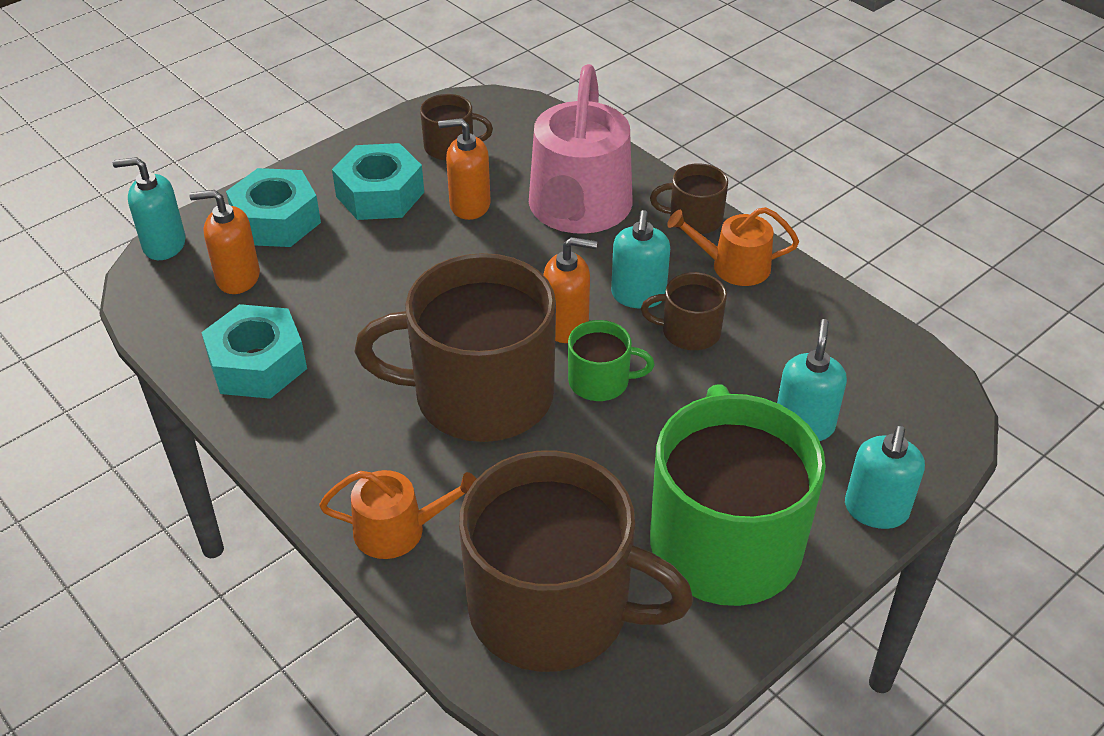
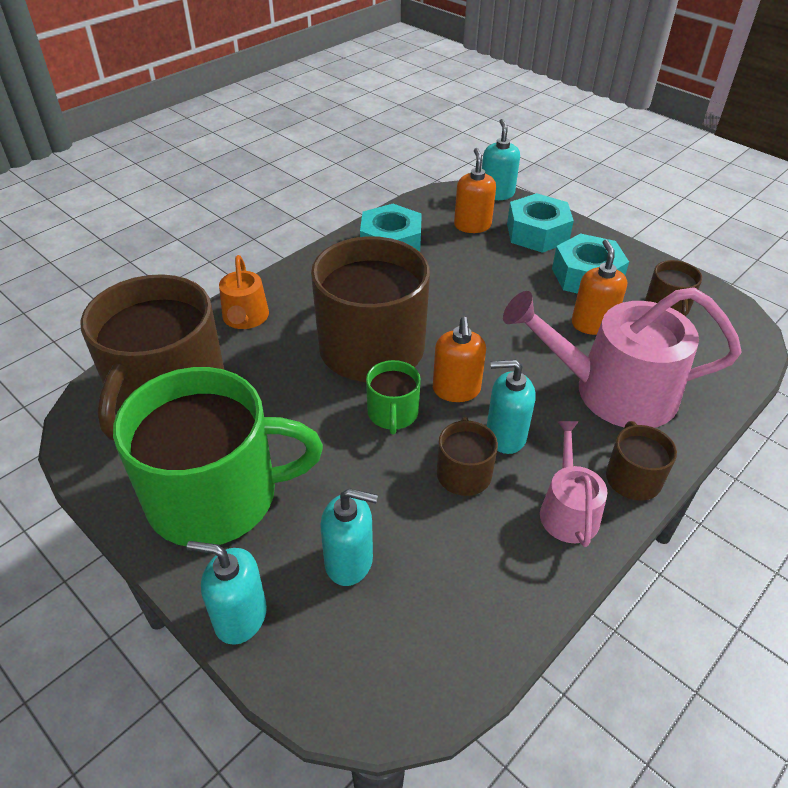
camera: 85 degrees right, 0 degrees up
orange watering can [667,207,799,286] -> pink watering can [540,421,608,547]

